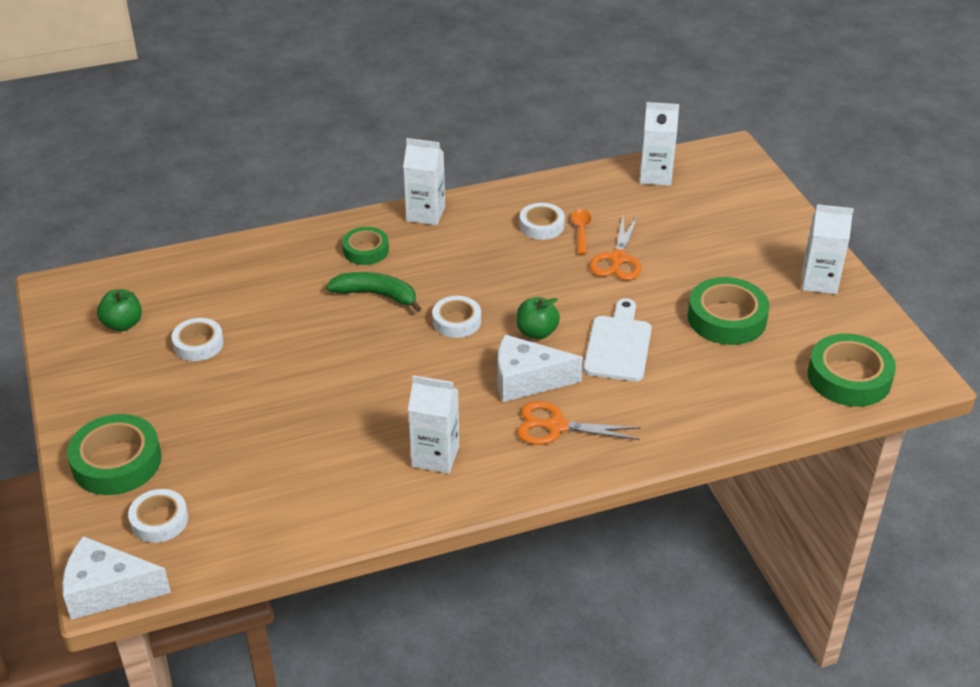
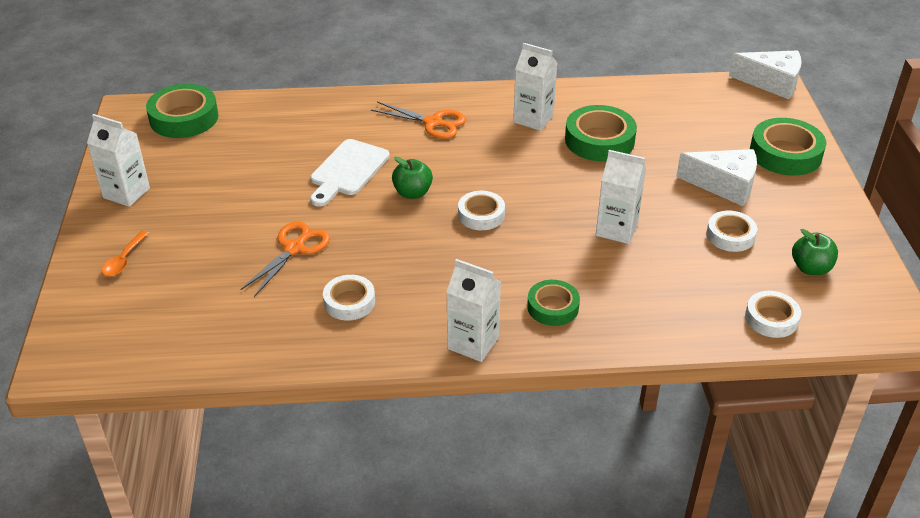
camera: 165 degrees left, 0 degrees up
white tape [128,489,188,543] -> white tape moved to [745,291,801,338]
green banana [326,272,422,312] -> none
white cheese [498,334,583,402] -> white cheese moved to [676,149,757,206]
orange spoon [571,209,591,255] -> orange spoon moved to [102,231,149,276]
white carton [640,102,679,186] -> white carton moved to [596,150,646,244]
green tape [688,277,769,345] -> green tape moved to [565,105,637,161]

